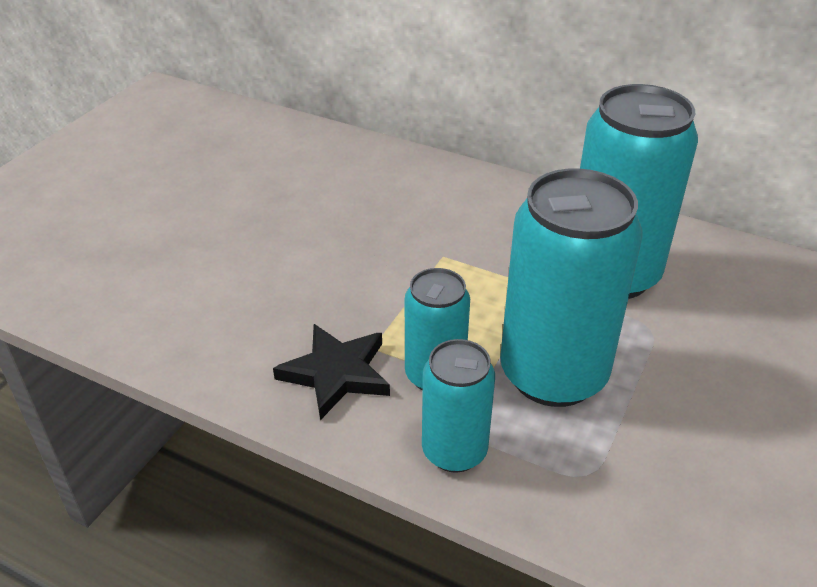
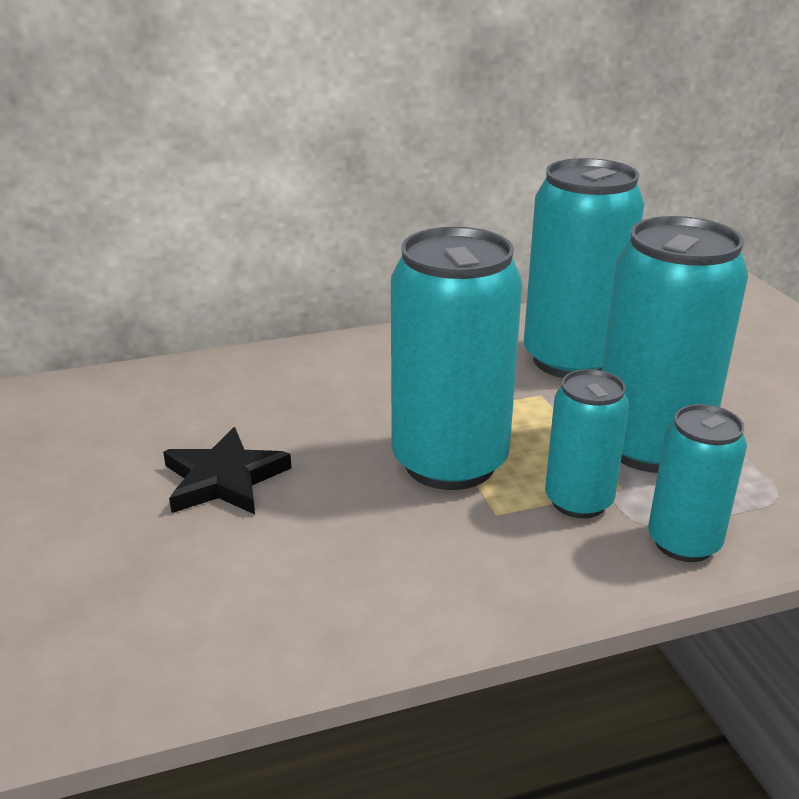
camera: 45 degrees left, 10 degrees down
black star [273,324,390,420] -> black star moved to [163,427,291,514]
none -> turquoise can [391,227,522,490]

